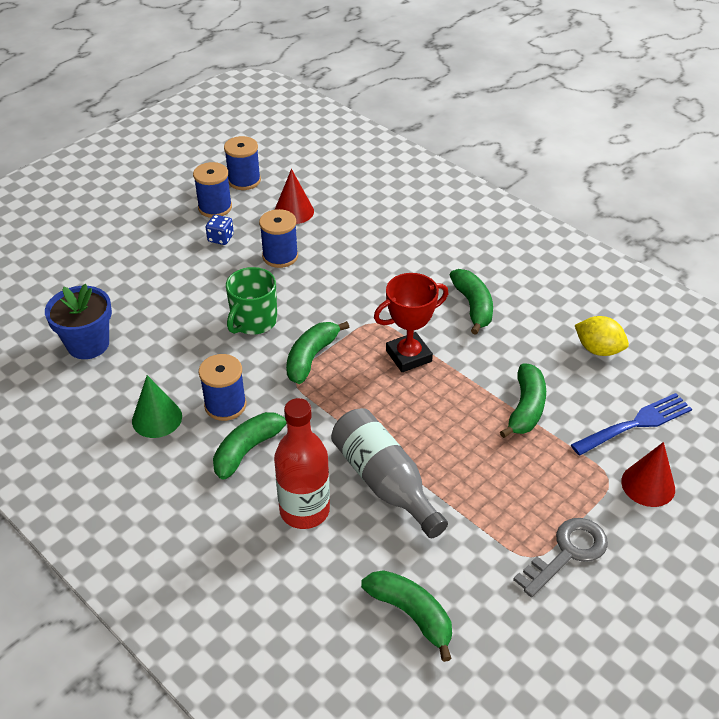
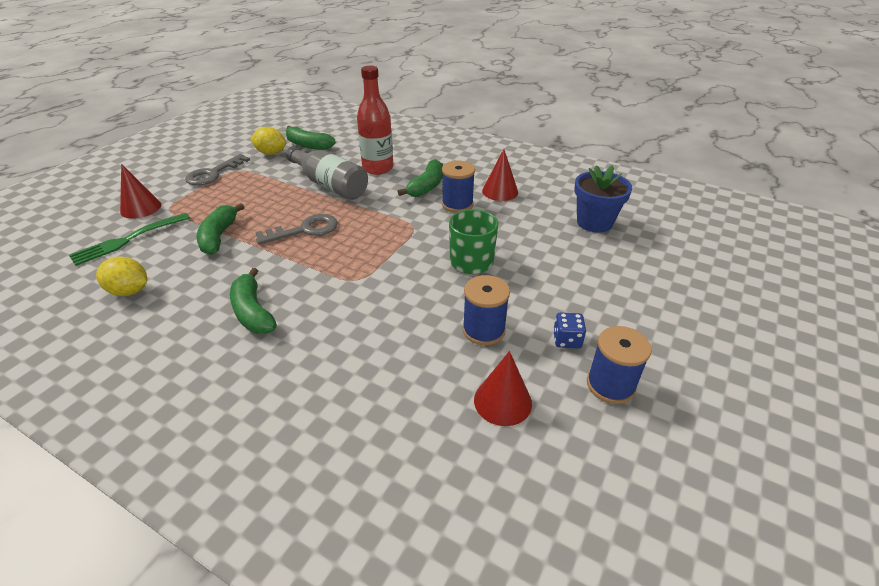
camera: 165 degrees right, 5 degrees down
green cone [132,375,182,438] -> red cone [482,149,518,201]
blue spool [224,136,261,190] -> none
green banana [286,321,349,384] -> none
red trophy [374,273,448,372] -> none
blue fork [571,393,692,456] -> green fork [69,213,190,266]
none -> yellow lemon [250,127,286,155]
none -> grey key [255,214,338,245]

